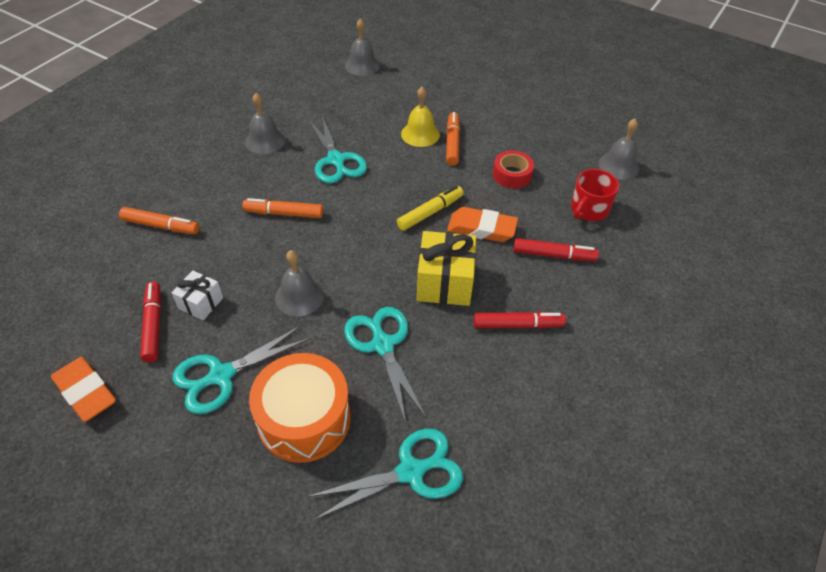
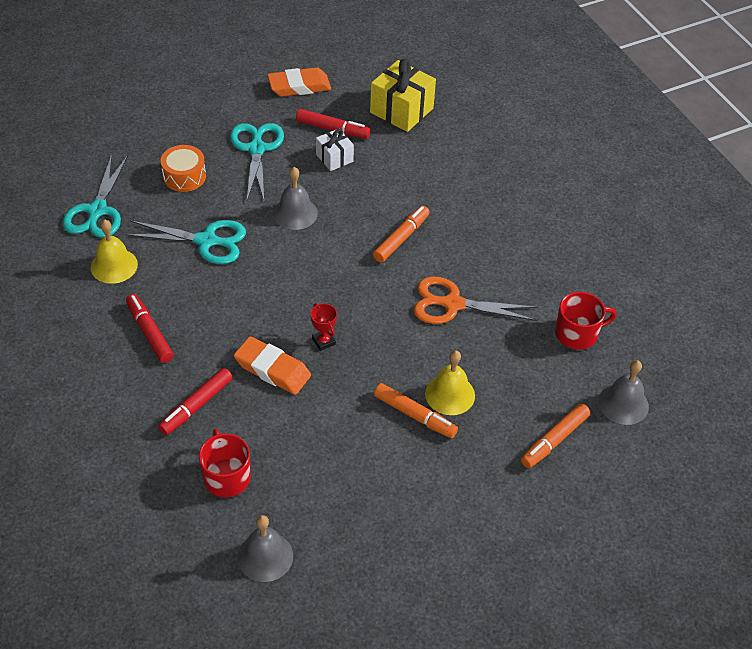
camera: 120 degrees right, 0 degrees up
orange marker [119,207,199,234] -> orange marker moved to [521,403,590,468]
grey bell [245,93,285,154] -> none
orange drum [249,353,351,463] -> orange drum [161,145,206,192], size x0.59
turquoise scissors [308,115,367,183] -> orange scissors [413,277,538,324]
yellow marker [397,186,464,231] -> red trophy [310,303,337,351]
yellow gift [417,231,476,306] -> yellow gift moved to [370,59,436,132]
orange eraser [447,207,518,242] -> orange eraser turned 75 degrees clockwise [234,336,311,395]
red marker [474,312,566,329] -> red marker turned 120 degrees clockwise [126,294,174,363]
red tape [493,150,534,189] -> none
none -> yellow bell [91,220,138,284]
none -> red mug [555,292,617,350]

